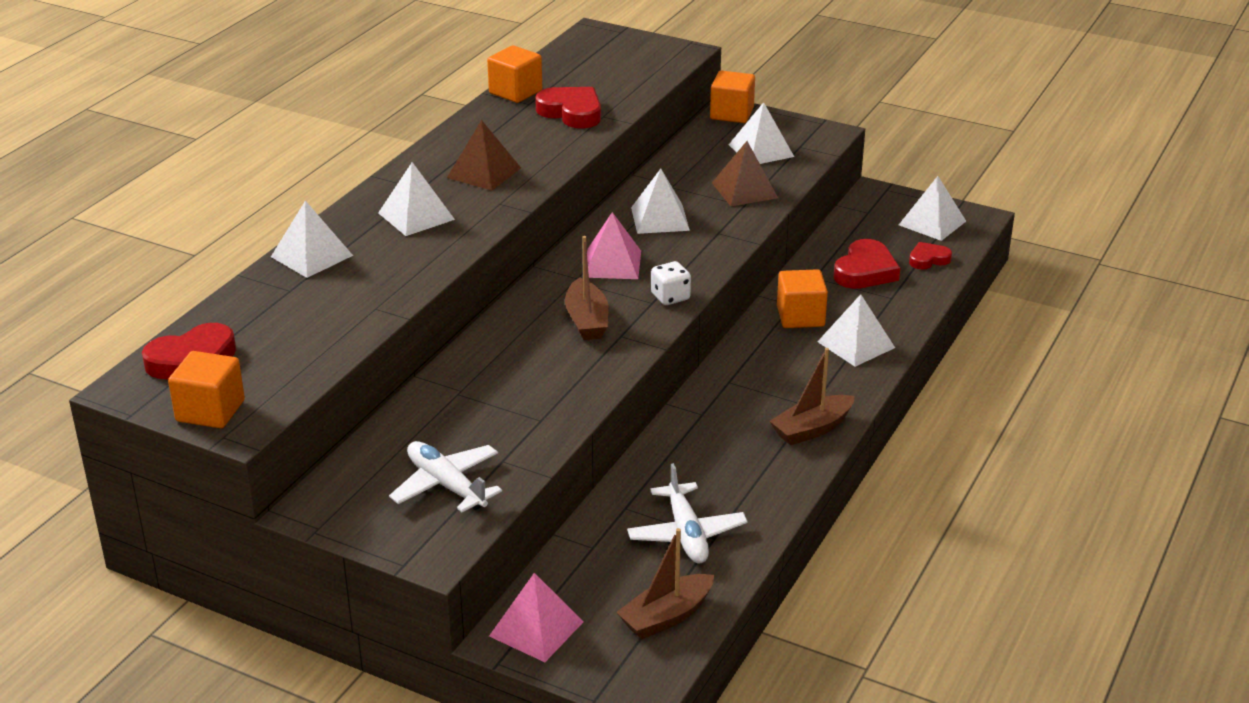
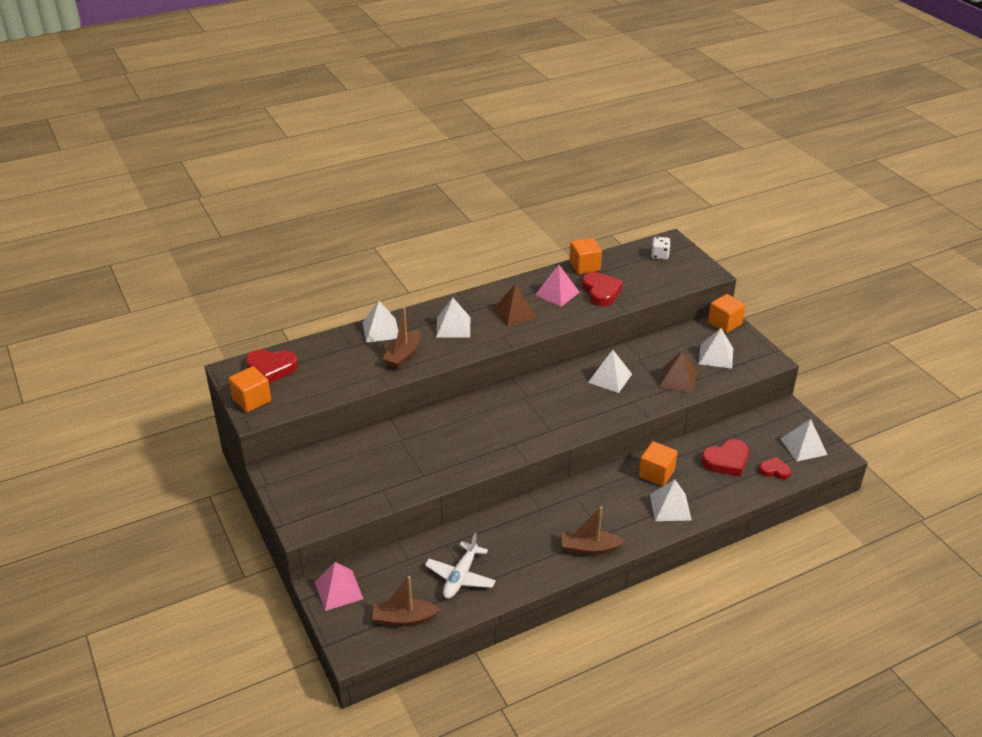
camera: 35 degrees right, 5 degrees up
white plane [389,441,502,512] -> none
brown boat [565,236,608,340] -> brown boat moved to [382,307,420,369]
pink pyramid [587,212,641,279] -> pink pyramid moved to [535,265,580,307]
white dice [651,261,691,305] -> white dice moved to [651,237,671,260]

